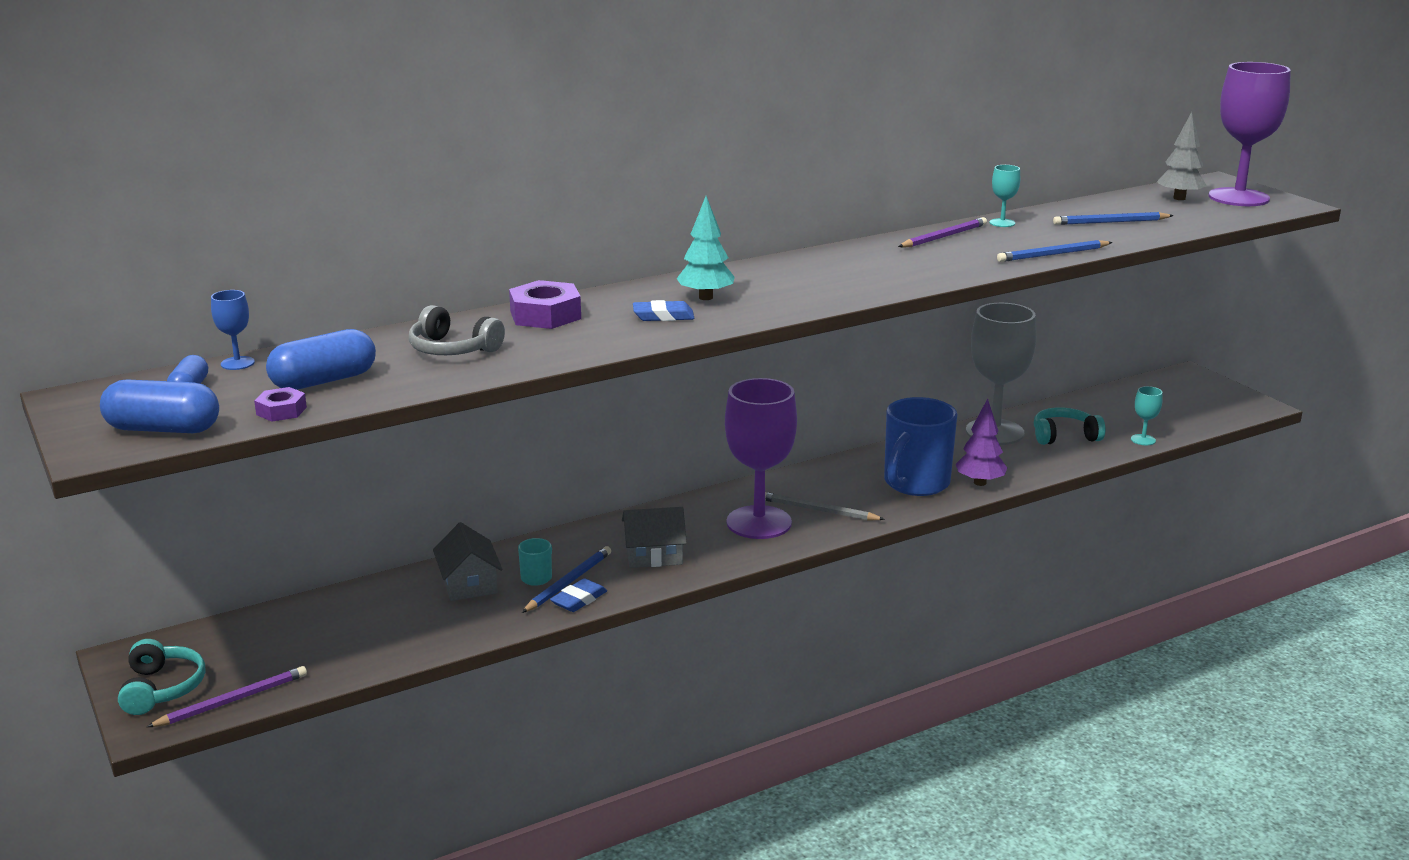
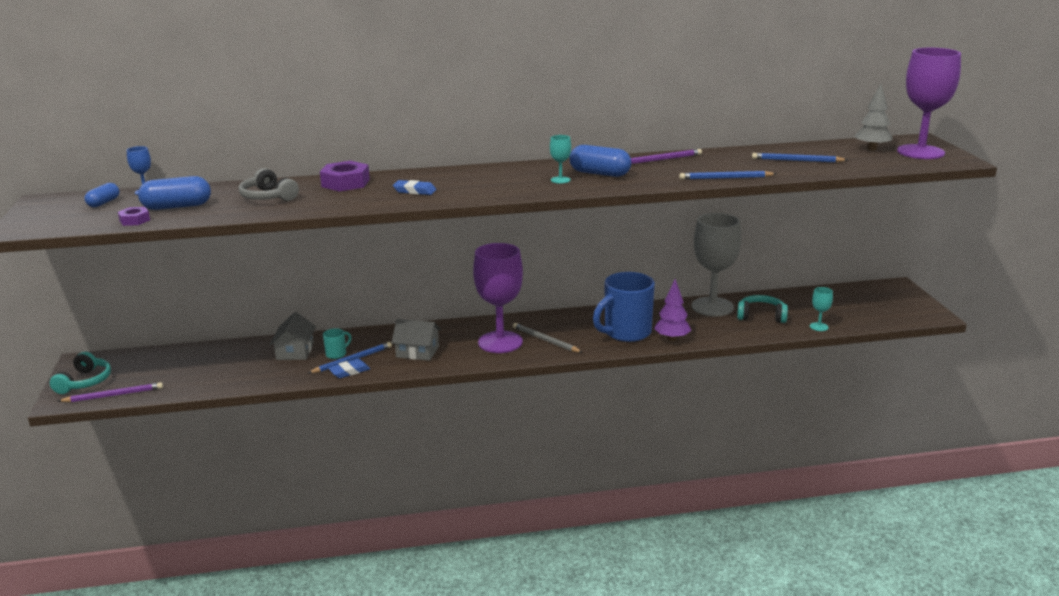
camera: 20 degrees right, 0 degrees up
blue capsule [100,379,219,433] -> blue capsule moved to [570,145,631,177]
turquoise tree [676,196,735,300] -> none
turquoise goblet [989,165,1020,227] -> turquoise goblet moved to [550,135,571,184]

